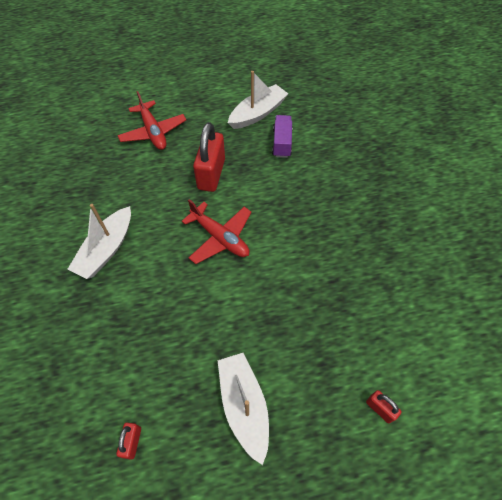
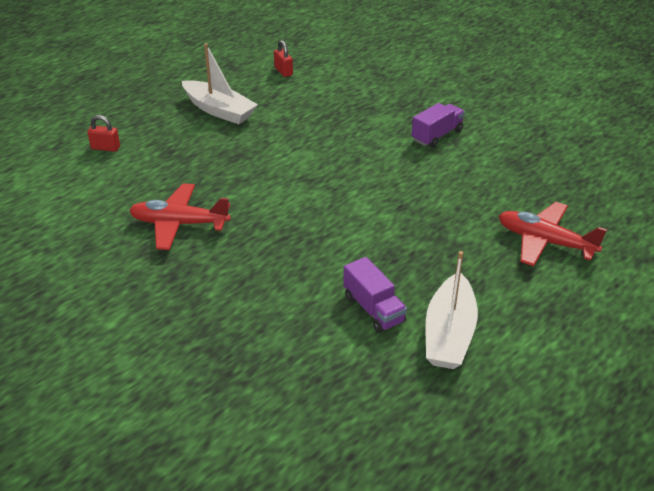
camera: 145 degrees right, 20 degrees down
white boat [68,204,131,279] -> purple truck [411,103,465,148]
red plane [182,199,251,264] -> red plane moved to [129,183,231,250]
red padlock [193,122,225,192] -> none

